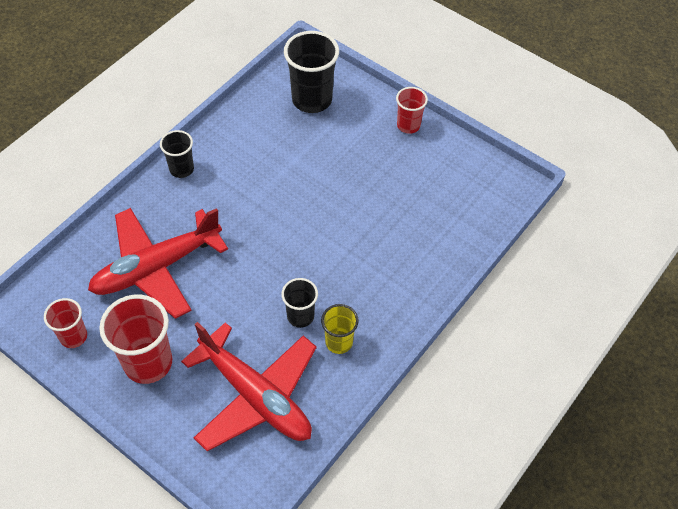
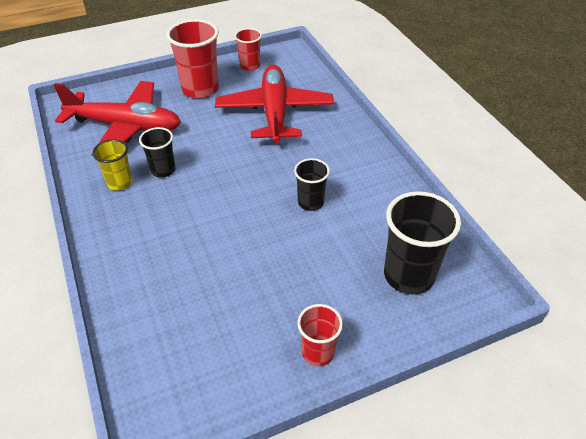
camera: 120 degrees right, 10 degrees down
black cup [160,130,194,178] -> black cup moved to [294,158,330,211]
red plane [181,322,317,451] -> red plane turned 150 degrees counterclockwise [54,81,181,156]

